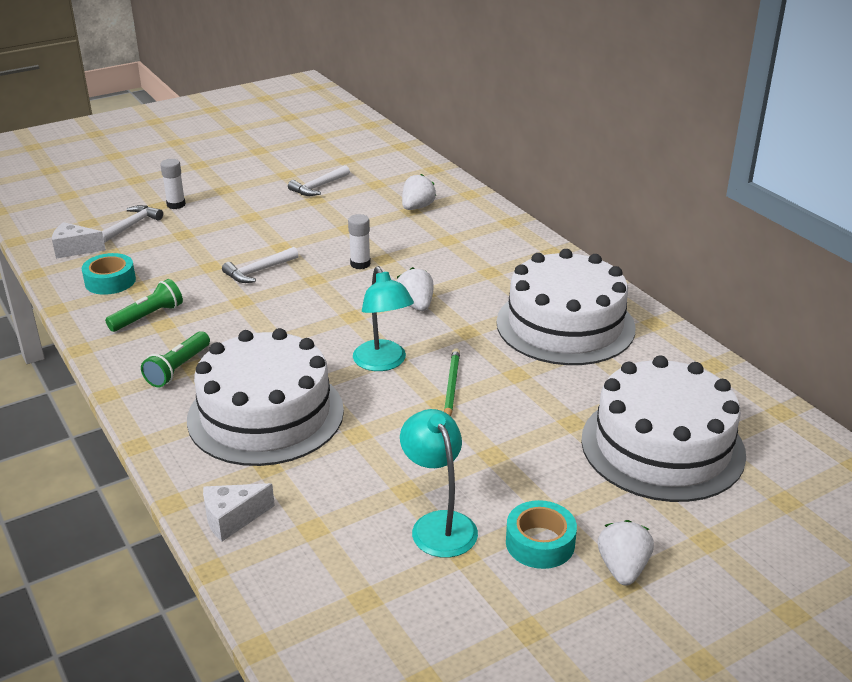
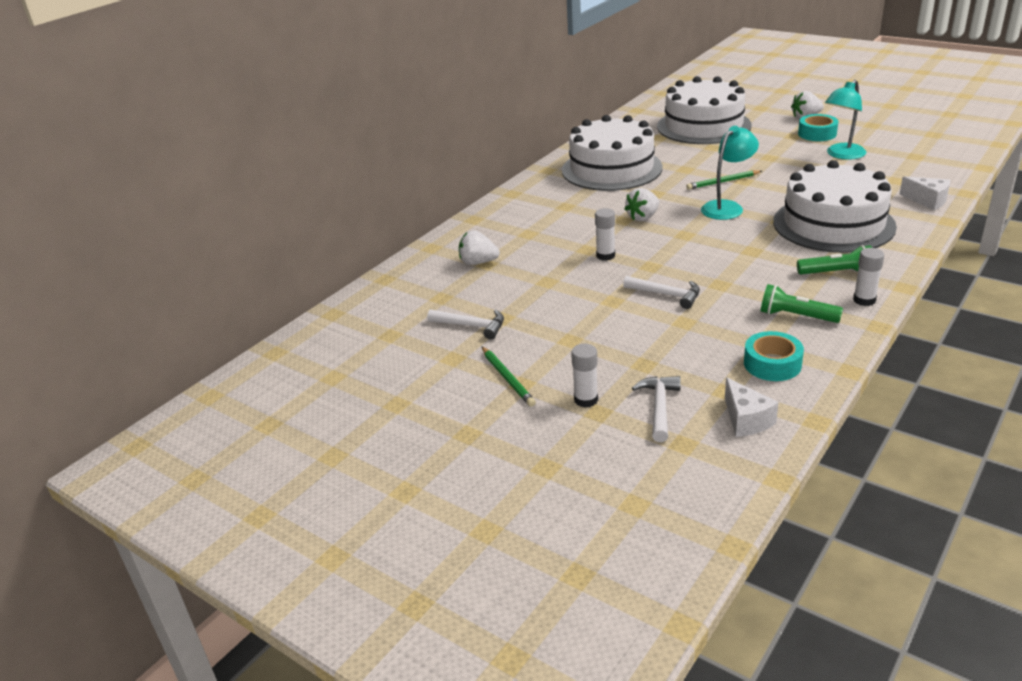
camera: 110 degrees left, 0 degrees up
white hammer [102,205,163,243] -> white hammer turned 90 degrees clockwise [632,376,681,442]
none -> green pencil [482,347,536,407]
none -> white glue stick [853,248,884,306]

